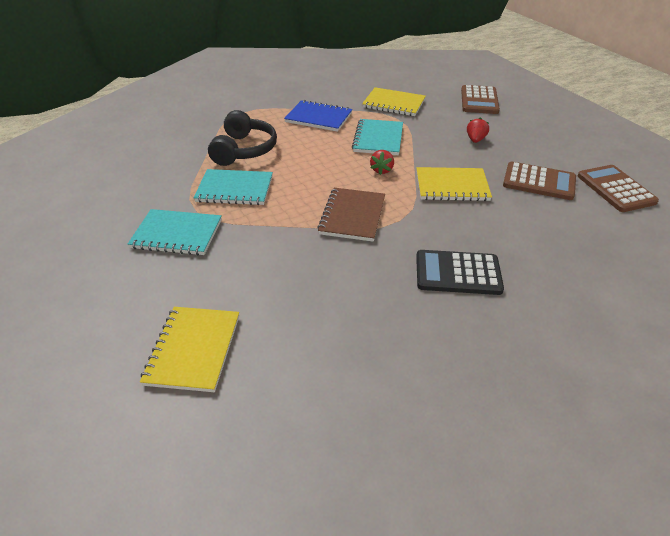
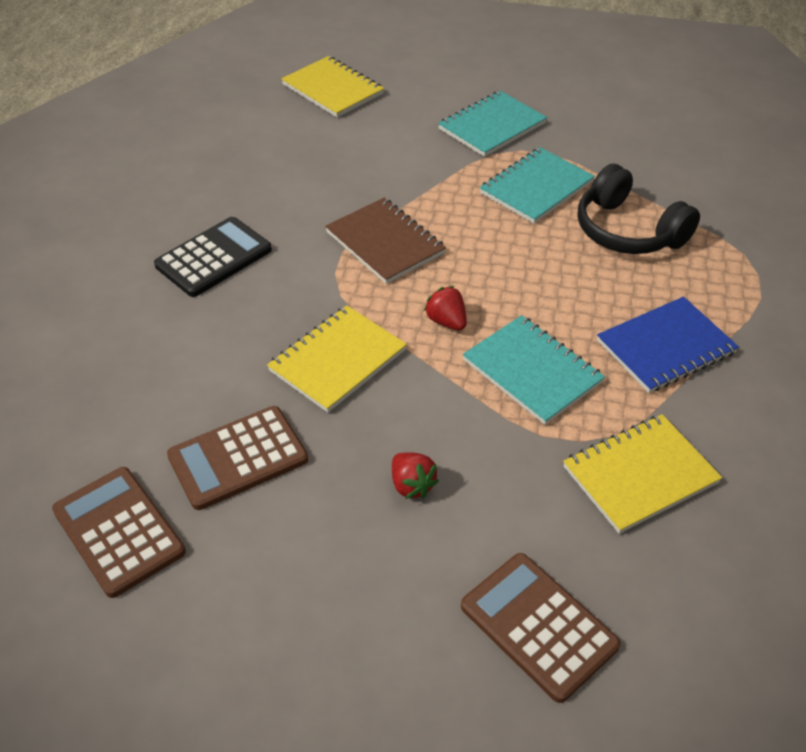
camera: 130 degrees right, 5 degrees up
brown calculator [578,165,659,212] -> brown calculator turned 150 degrees counterclockwise [52,467,186,598]

